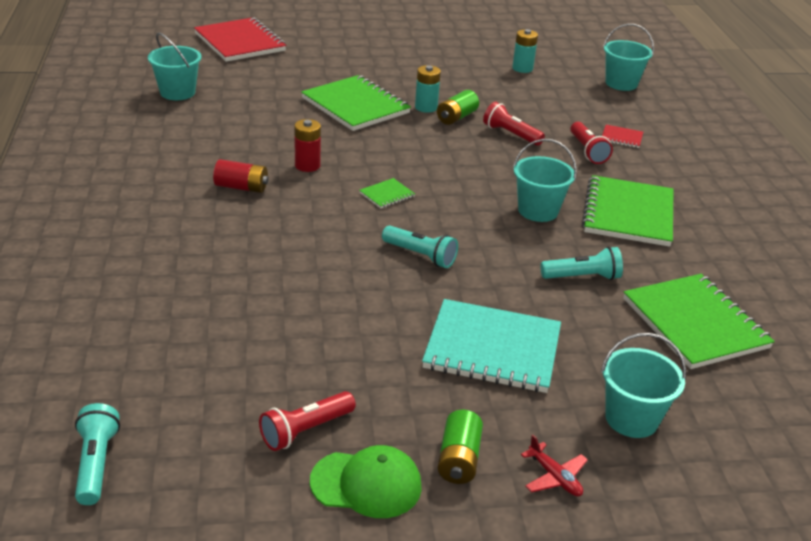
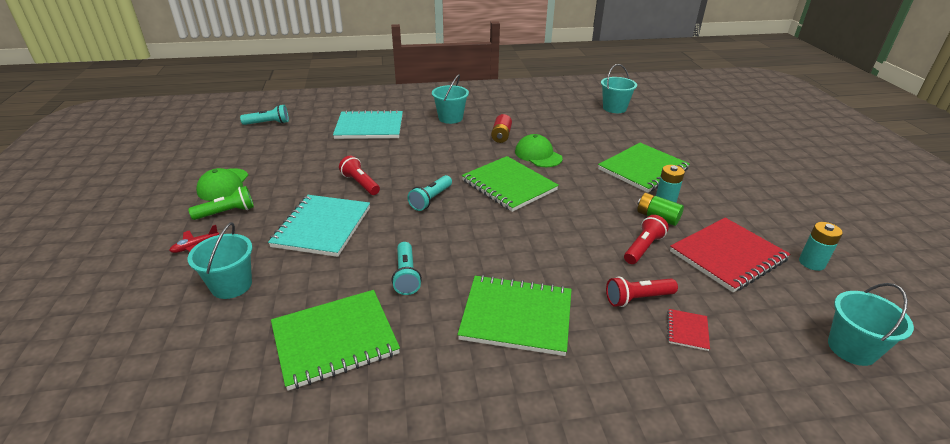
camera: 90 degrees right, 0 degrees up
red notebook [194,17,286,62] -> red notebook moved to [670,218,790,292]
red flashlight [259,391,356,451] -> red flashlight moved to [339,156,380,195]
red battery [294,119,321,172] -> green cap [515,134,563,167]
green notebook [359,178,415,209] -> green notebook [462,156,559,212], size x2.32
green battery [438,410,483,484] -> green flashlight [188,186,254,220]
turquoise bucket [513,139,577,222] -> turquoise bucket moved to [432,74,469,124]
none -> turquoise notebook [333,110,403,139]

